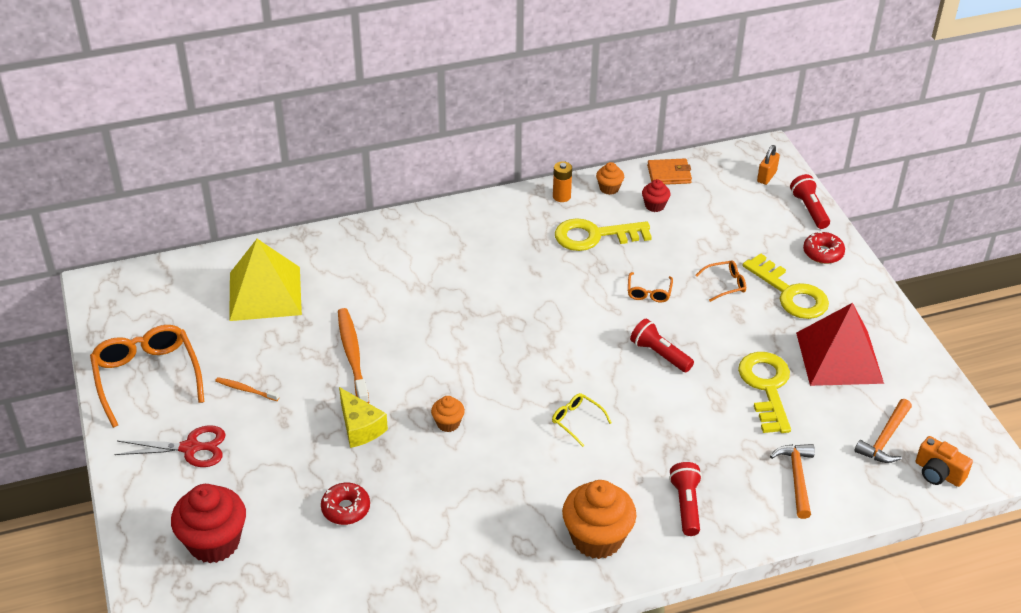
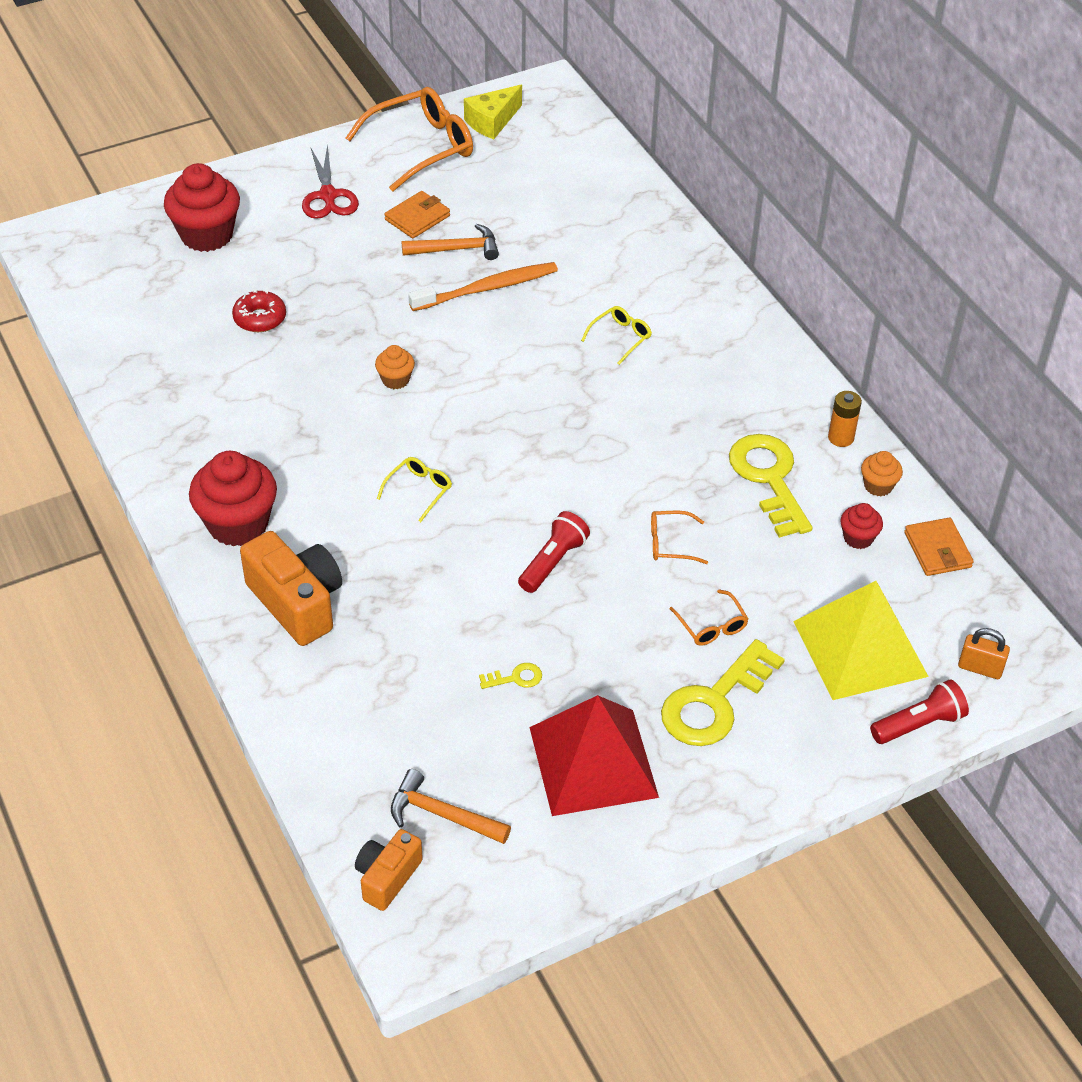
camera: 80 degrees right, 5 degrees up
orange toothbrush [215,377,279,401] -> orange wallet [384,191,450,238]
yellow pyramid [229,239,302,321] -> yellow pyramid moved to [793,581,929,700]
yellow cheese [339,387,388,448] -> yellow cheese moved to [464,85,522,139]
orange cupcake [562,480,636,559] -> red cupcake [189,451,277,546]
red flashlight [669,462,702,536] -> orange camera [240,531,342,646]
yellow key [738,352,791,433] -> yellow key [479,663,542,689], size x0.42
orange hammer [770,444,815,519] -> orange hammer moved to [402,224,499,260]
red donut [803,231,845,264] -> none
none -> yellow glasses [581,306,652,365]

